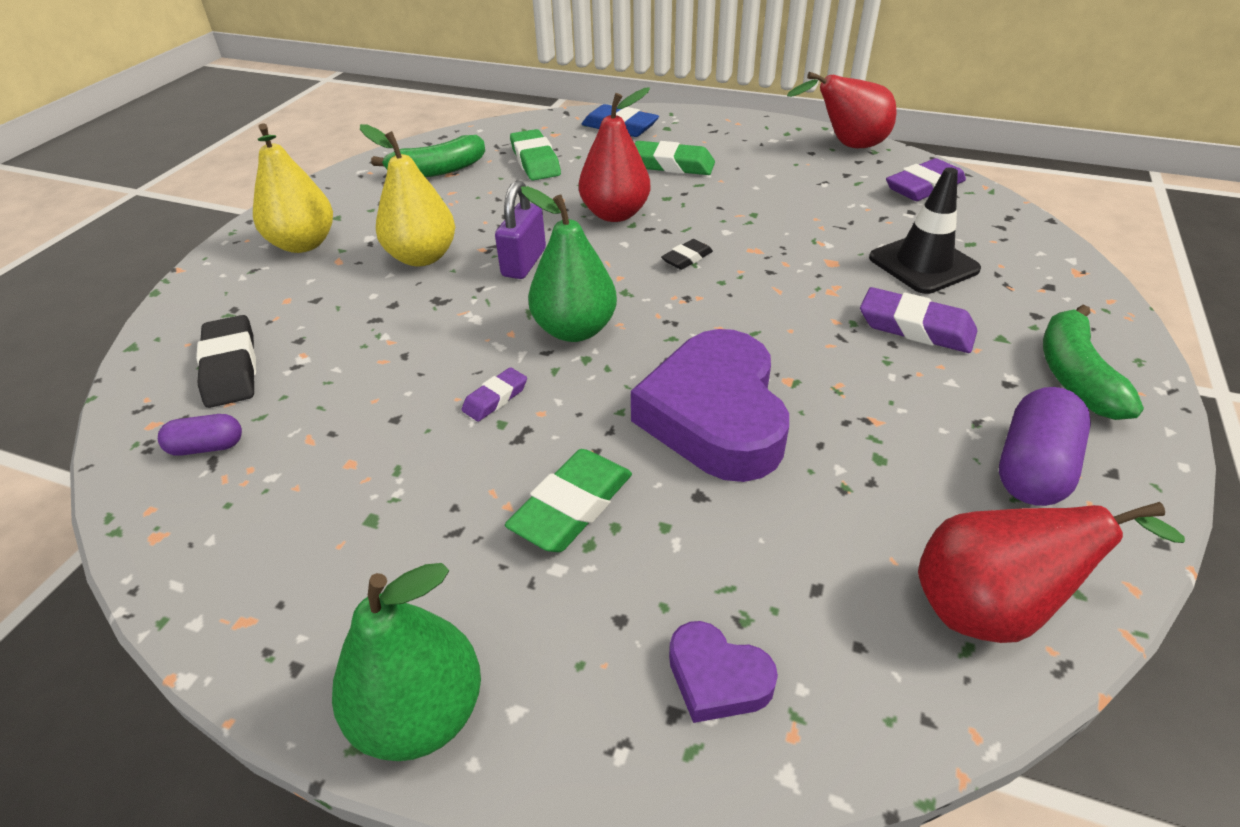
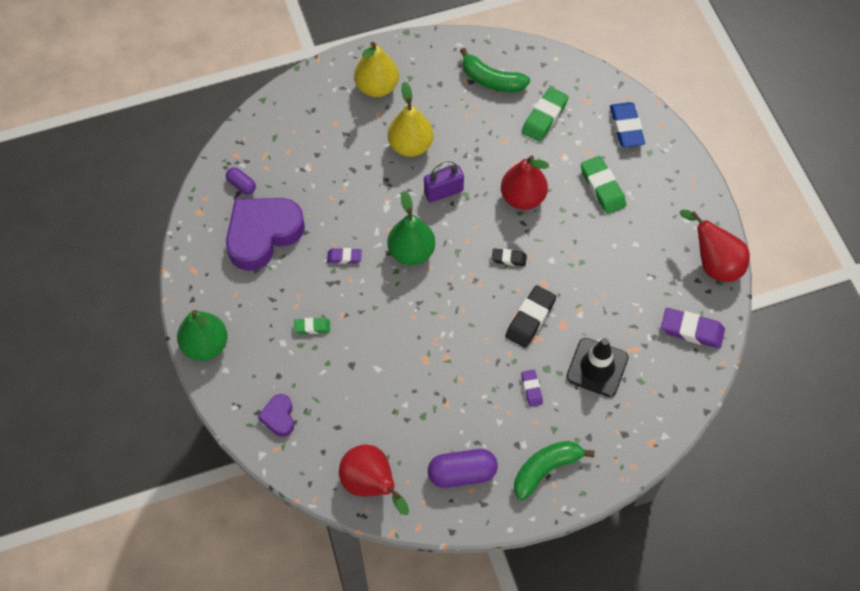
camera: 50 degrees right, 20 degrees up
black eraser [196,315,256,408] -> black eraser moved to [505,285,556,348]
green eraser [505,449,632,552] -> green eraser [294,318,330,334], size x0.57
purple heart [631,329,789,482] -> purple heart moved to [226,198,305,271]
purple eraser [860,287,977,353] -> purple eraser [521,369,543,407], size x0.57

